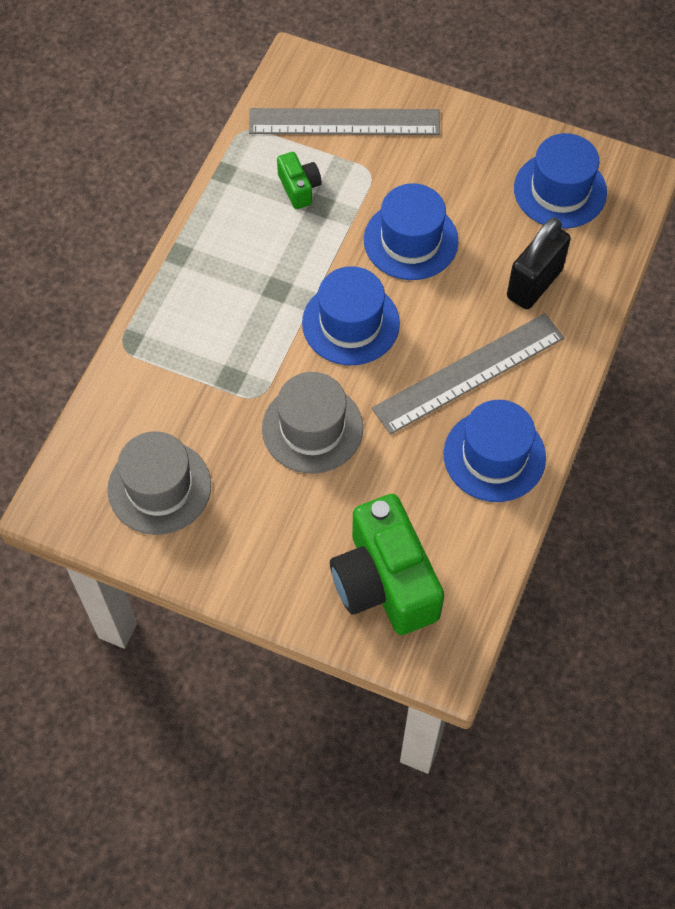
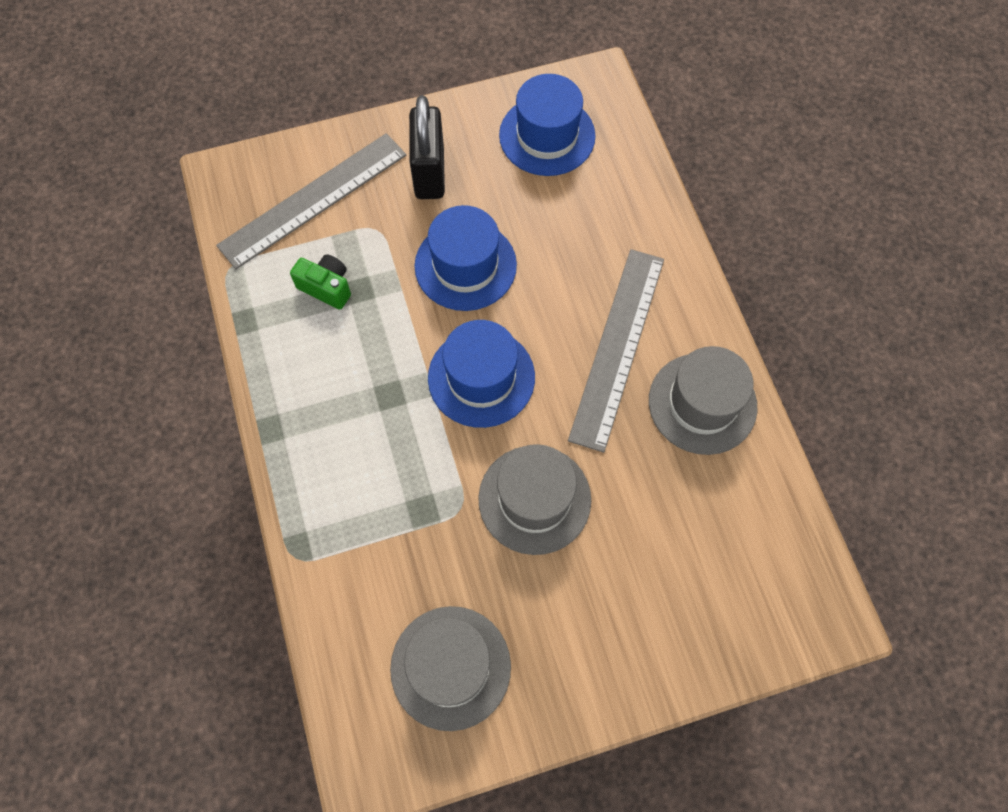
camera: 40 degrees left, 5 degrees up
green camera [330,494,444,635] -> none
blue hat [443,400,546,502] -> grey hat [649,346,757,455]
black padlock [507,217,571,309] -> black padlock moved to [409,95,445,199]

